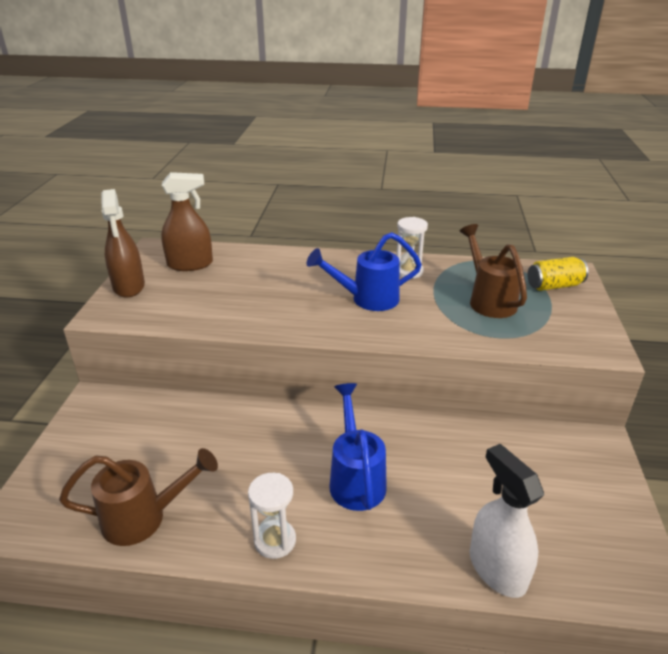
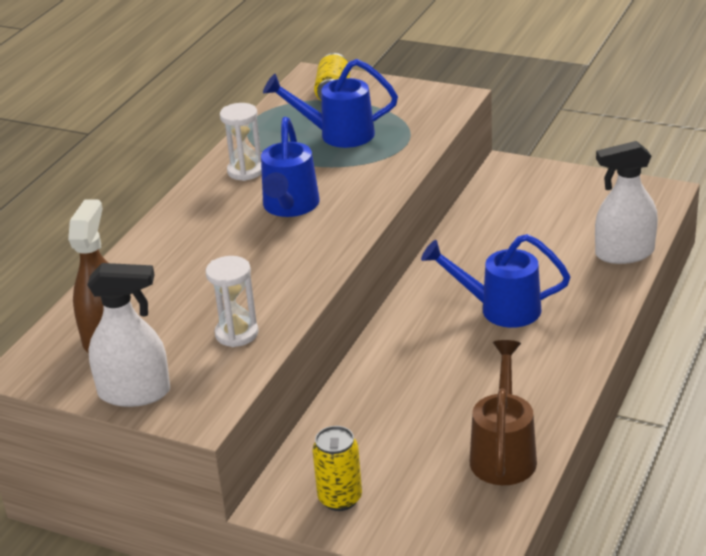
camera: 70 degrees left, 0 degrees up
brown spray bottle [101,189,145,298] -> white spray bottle [87,263,170,407]
white hourglass [248,473,296,559] -> white hourglass moved to [206,256,258,347]
brown watering can [460,224,527,318] -> blue watering can [263,59,398,148]
none -> yellow can [312,426,362,511]

